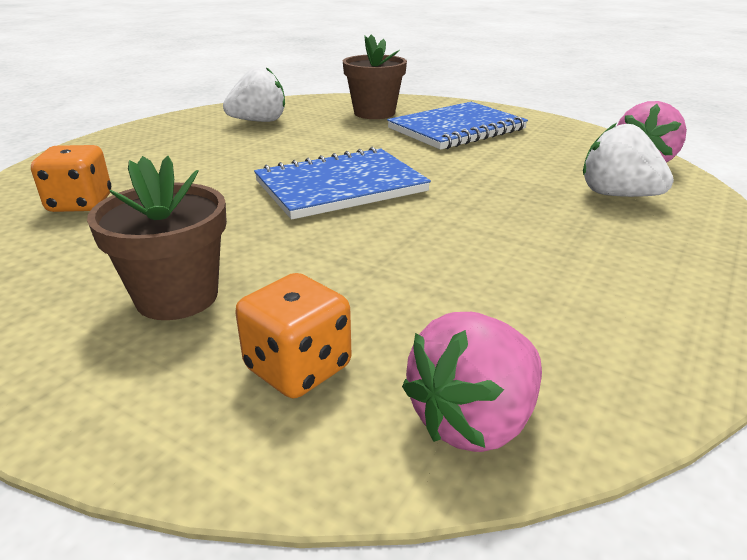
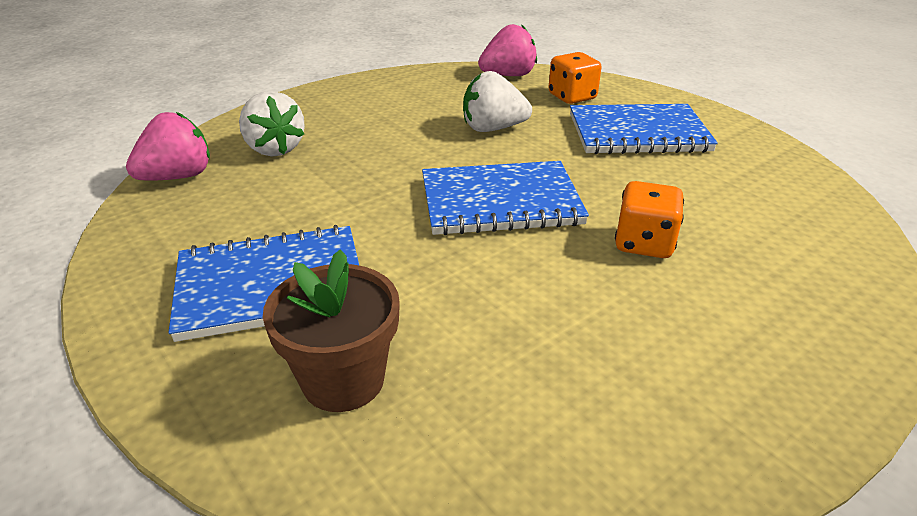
camera: 160 degrees left, 5 degrees up
orange dice [31,145,111,212] -> orange dice moved to [615,181,684,258]
brown flower pot [87,156,227,320] -> blue notebook [570,104,718,154]
white strawberry [223,67,285,122] -> white strawberry moved to [463,71,532,132]

